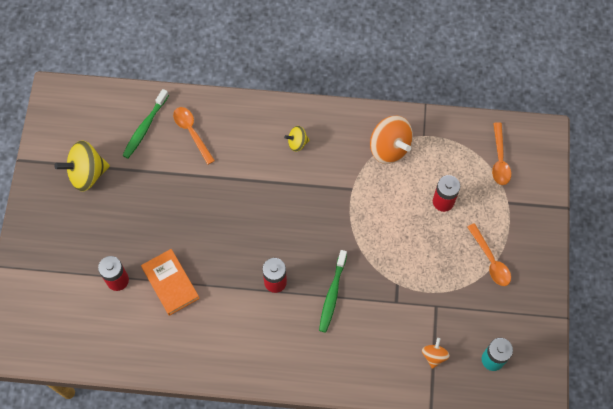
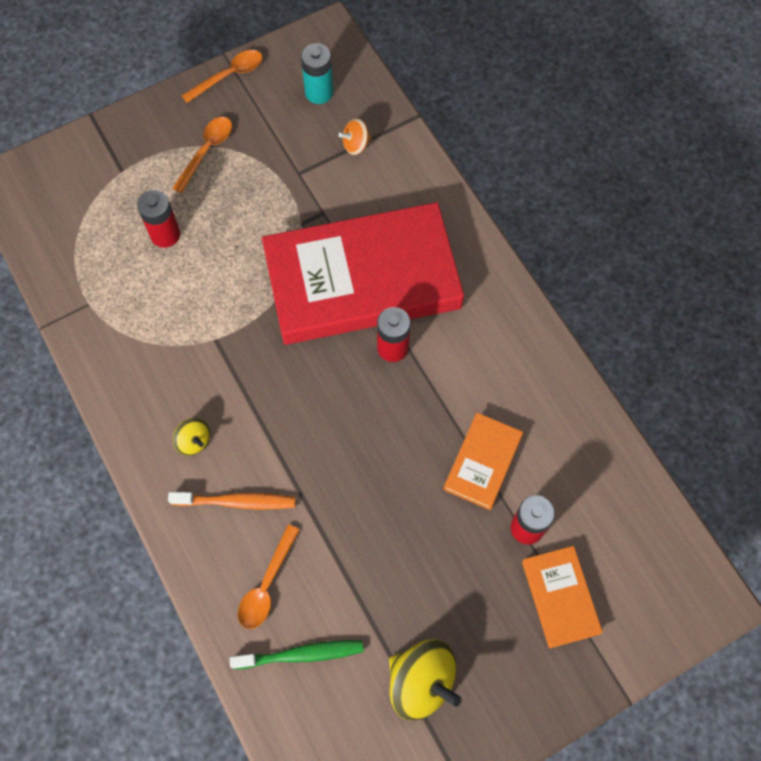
camera: 125 degrees left, 0 degrees up
green toothbrush [319,250,347,333] -> red book [262,202,464,345]
orange spinning top [370,116,413,164] -> none
orange spoon [492,122,511,185] -> orange spoon moved to [181,50,263,103]
none -> orange toothbrush [168,492,296,509]
none -> orange book [522,546,603,648]

